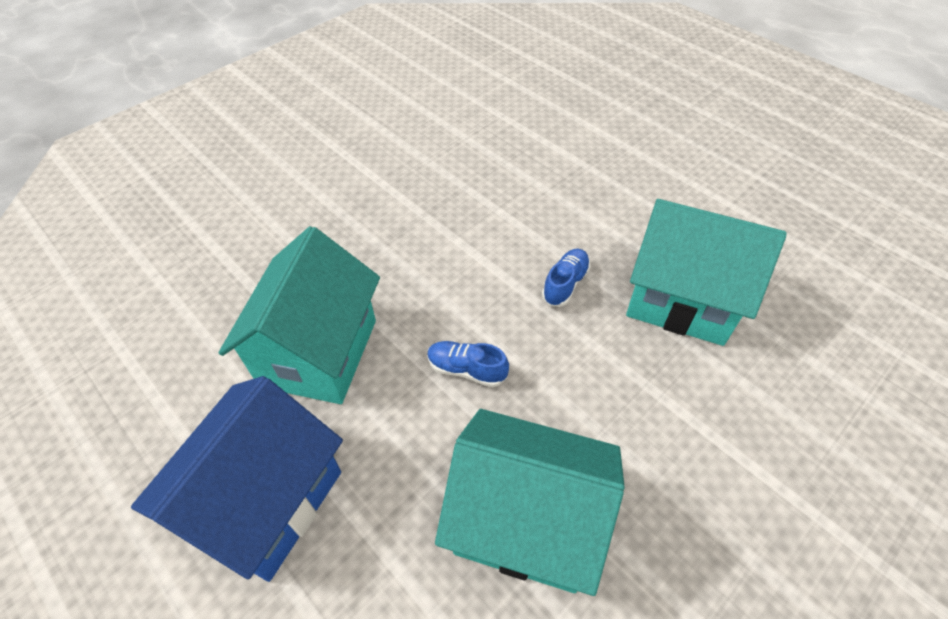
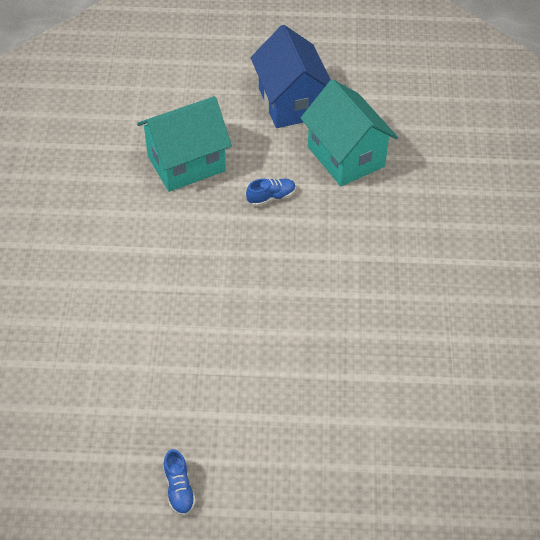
camera: 135 degrees right, 0 degrees up
blue shoe [542,249,590,307] -> blue shoe moved to [163,449,196,516]
turquoise house [626,199,787,346] -> none

